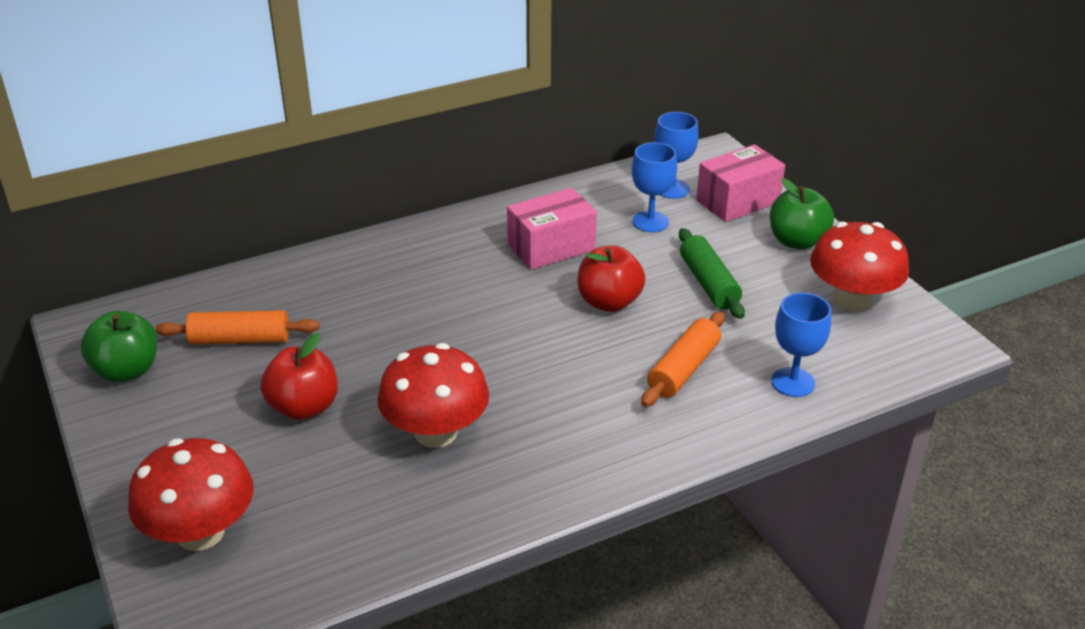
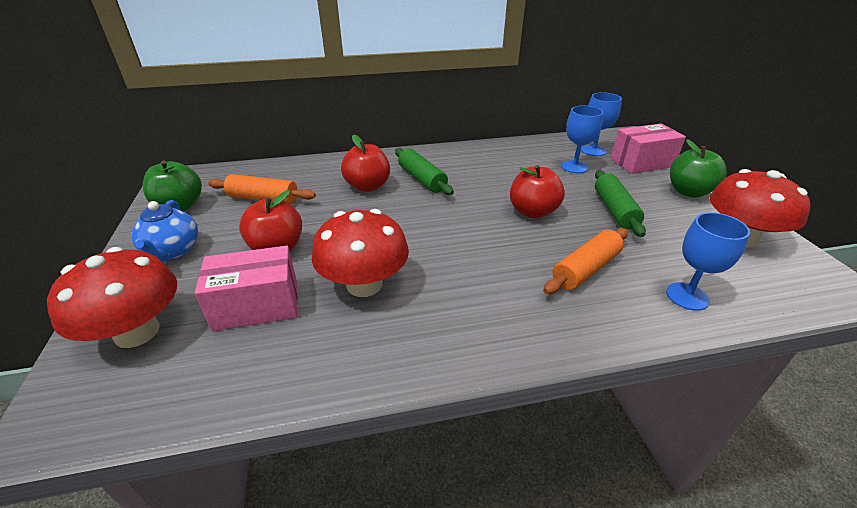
camera: 15 degrees right, 0 degrees up
pink box [507,188,597,270] -> pink box moved to [195,246,298,331]
none -> blue teapot [131,200,198,262]
none -> red apple [341,134,390,192]
none -> green rolling pin [395,148,454,195]

